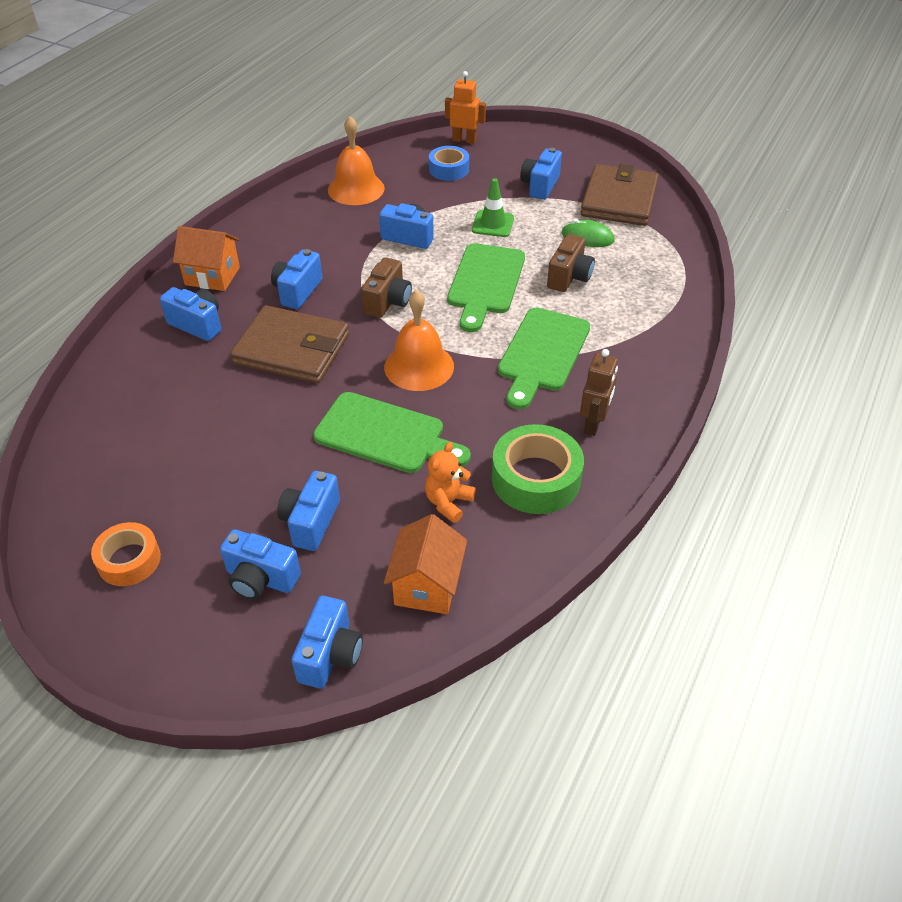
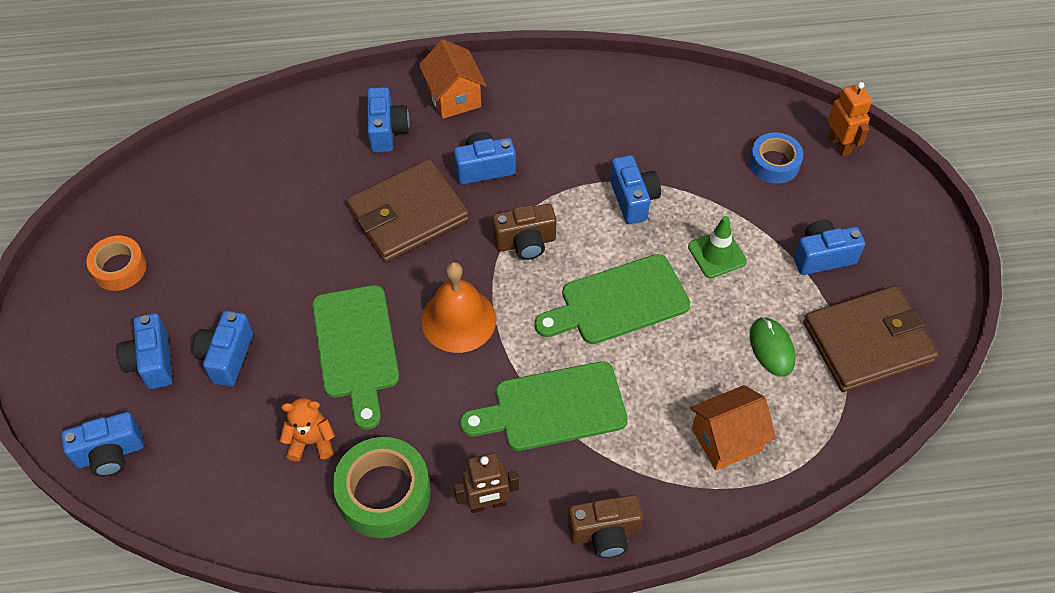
camera: 55 degrees right, 10 degrees up
brown wallet [230,305,349,384] -> brown wallet turned 75 degrees clockwise [346,159,470,262]
blue camera [277,471,340,551] -> blue camera turned 60 degrees counterclockwise [193,311,253,387]
orange bell [328,116,385,205] -> none
orange house [384,514,467,614] -> orange house moved to [690,385,776,471]
brown camera [547,234,595,292] -> brown camera moved to [567,495,643,558]

